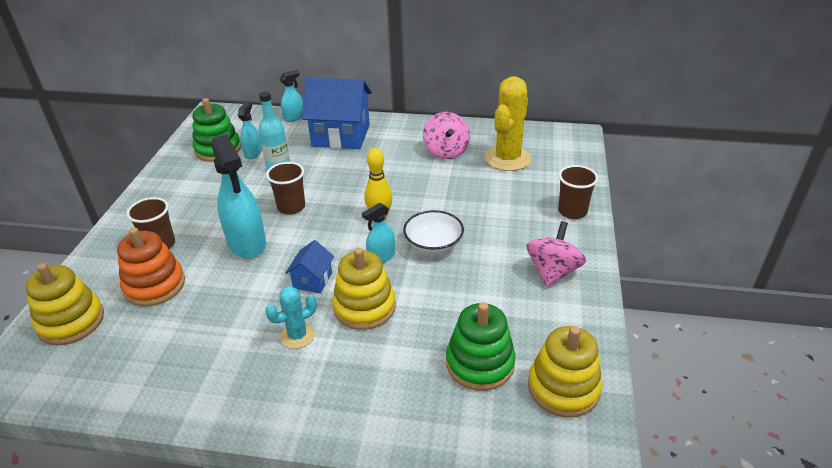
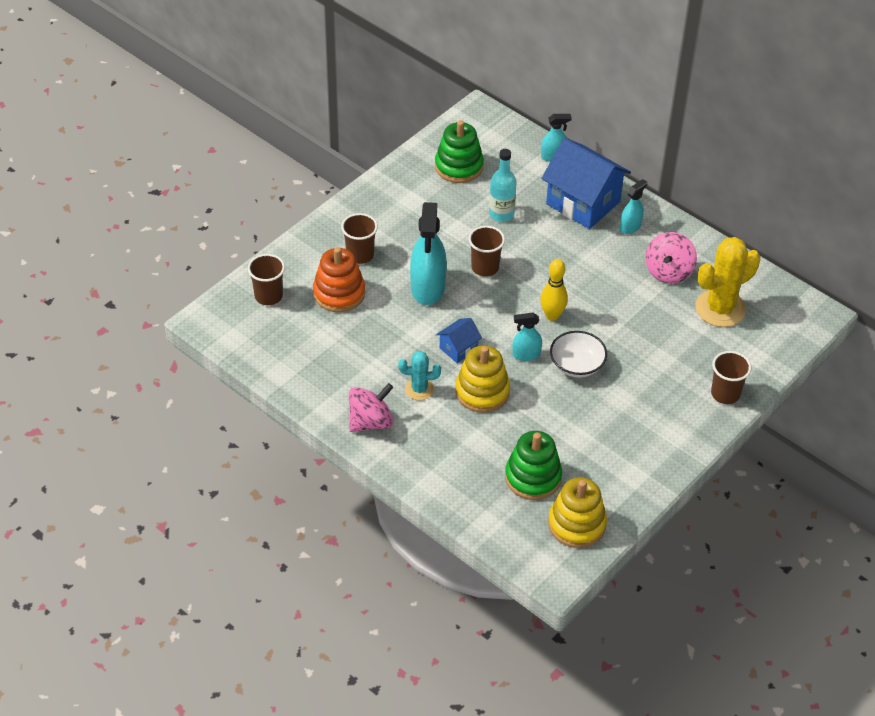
camera: 30 degrees right, 10 degrees up
yellow stacking toy [25,263,104,345] -> brown cup [248,254,285,305]
turquoise spray bottle [238,102,262,159] -> turquoise spray bottle moved to [620,179,648,234]
pink spinning top [526,221,586,288] -> pink spinning top moved to [349,383,393,432]

